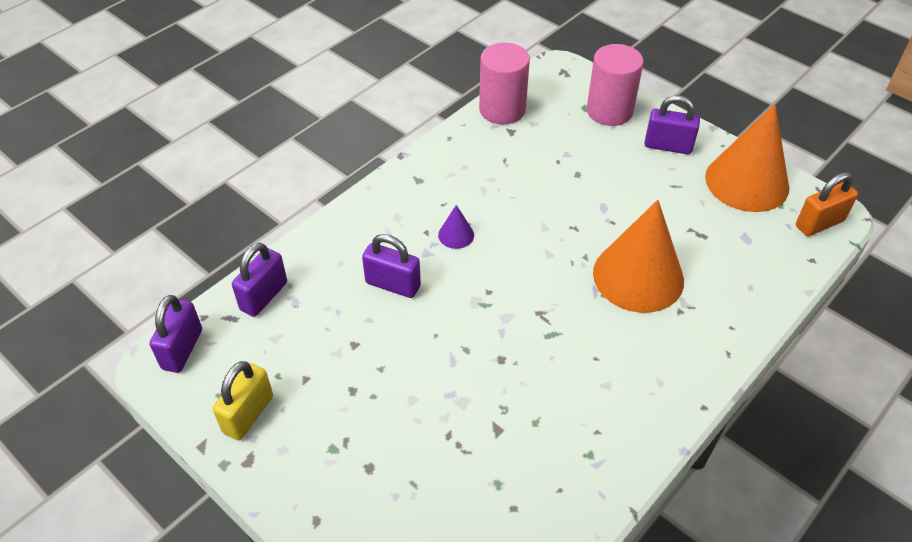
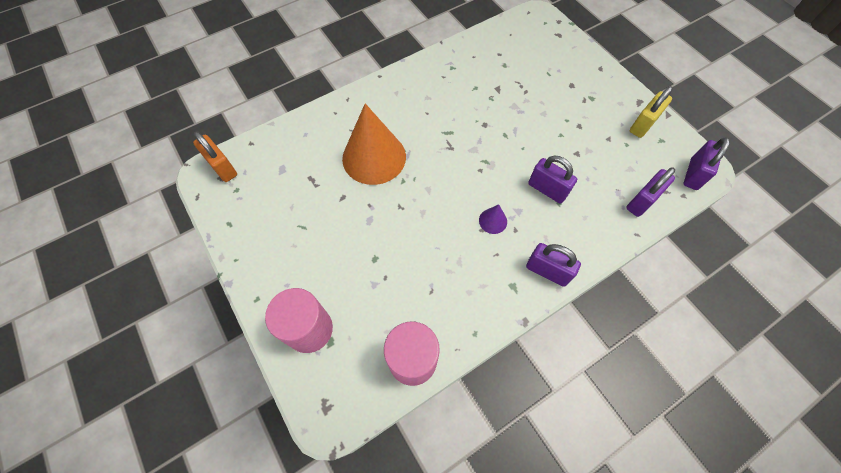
camera: 165 degrees left, 15 degrees up
purple padlock [645,96,700,154] -> purple padlock moved to [526,243,581,287]
orange cone [705,104,789,212] -> none
orange padlock [796,172,858,236] -> orange padlock turned 60 degrees clockwise [193,131,237,182]

